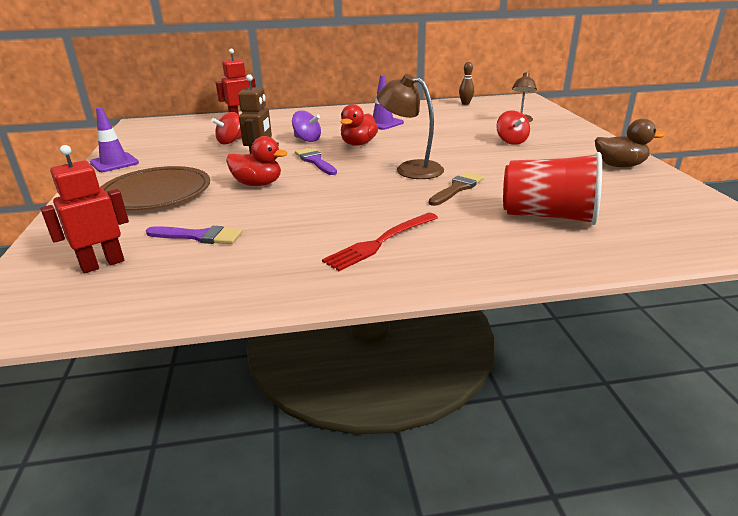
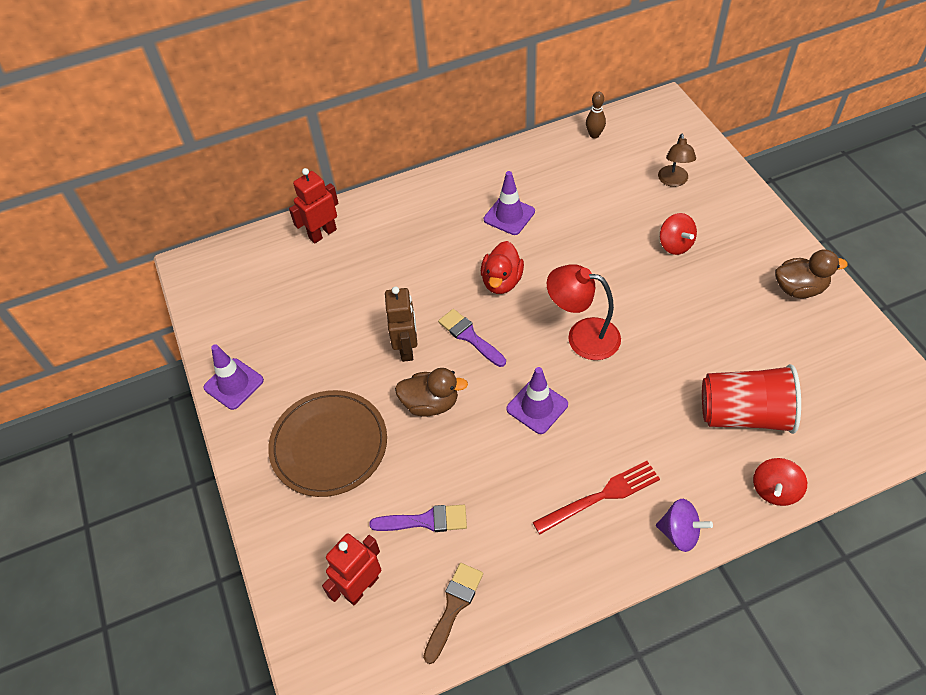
camera: 10 degrees left, 25 degrees up
red spinning top [211,112,242,144] -> red spinning top moved to [753,458,807,506]
red duck [226,136,287,186] -> brown duck [395,368,468,417]
purple spinning top [292,110,321,142] -> purple spinning top moved to [656,499,713,552]
red fork [322,213,438,271] -> red fork turned 150 degrees counterclockwise [533,461,660,534]
brown lamp [377,74,444,179] -> red lamp [547,264,621,360]
brown brush [429,172,484,206] -> brown brush moved to [423,563,483,664]
none -> purple traffic cone [506,367,568,434]

